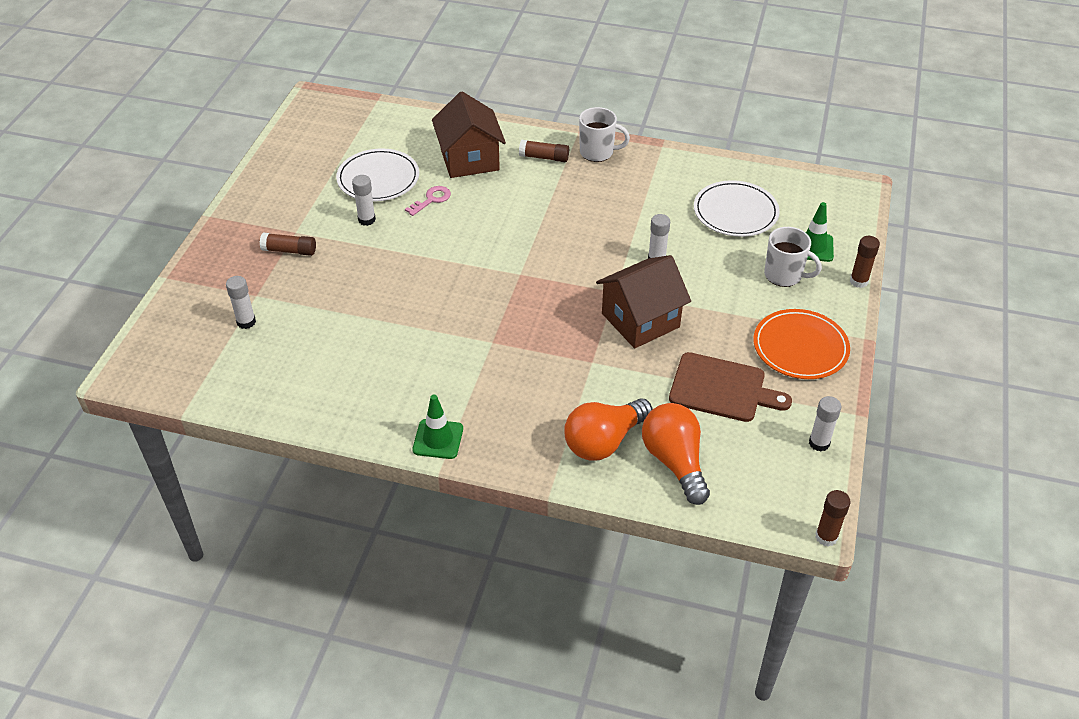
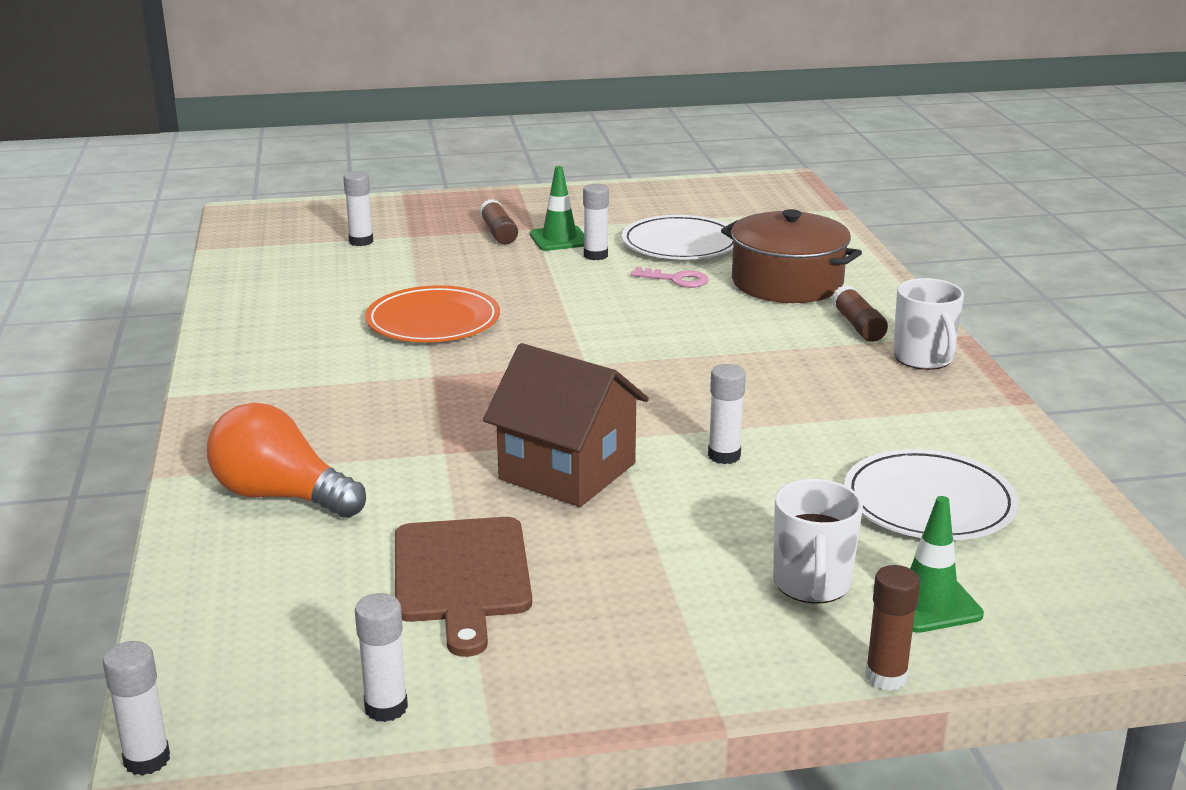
camera: 65 degrees right, 20 degrees down
green traffic cone [412,394,463,459] -> green traffic cone moved to [530,166,584,251]
brown house [432,91,506,178] -> brown pot [721,209,862,303]
orange light bulb [642,403,710,505] -> none
orange plate [753,309,850,379] -> orange plate moved to [365,285,500,342]
brown glue stick [815,490,851,547] -> white glue stick [103,641,170,776]

